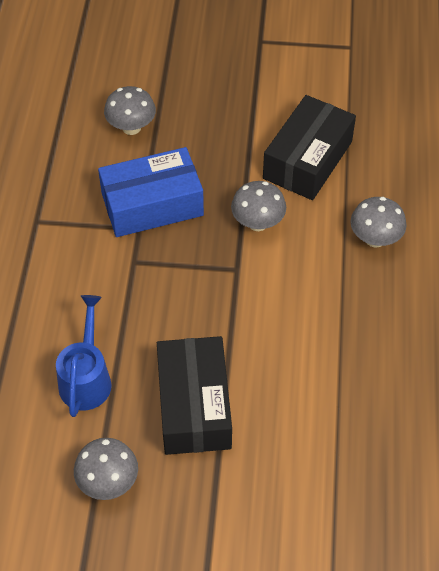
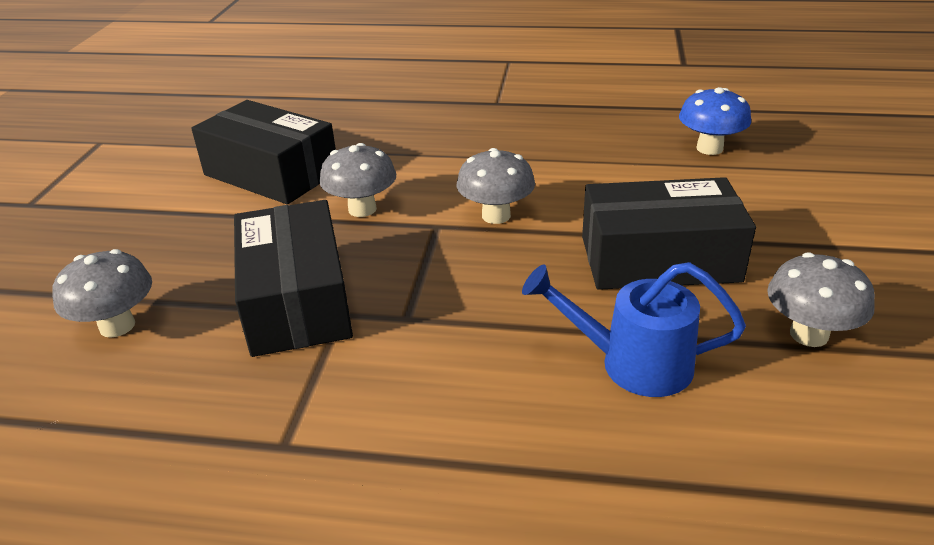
camera: 85 degrees left, 20 degrees down
blue box [98,147,204,237] -> black box [234,200,353,357]
grey mushroom [350,197,407,247] -> grey mushroom moved to [457,148,535,224]
none -> blue mushroom [679,87,751,155]

